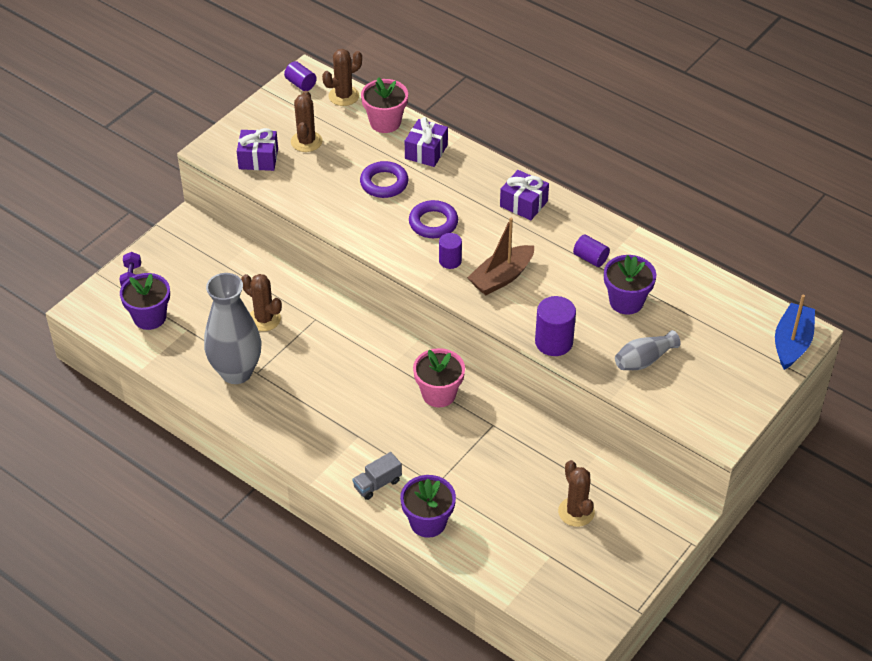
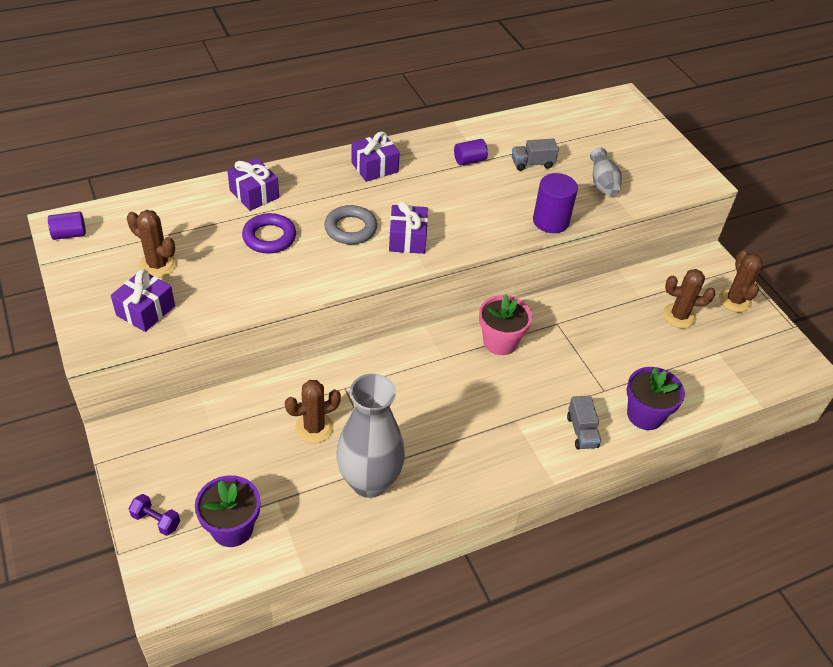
camera: 65 degrees left, 0 degrees up
brown cactus [322,49,362,106] -> brown cactus moved to [719,249,763,312]
pink flower pot [361,77,408,133] -> none
purple ring [409,200,458,238] -> grey ring [324,205,377,245]
purple cylinder [439,233,462,269] -> purple gift [389,201,428,254]
brown boat [467,217,534,295] -> none
purple flower pot [604,255,657,315] -> grey truck [512,139,559,171]
blue boat [775,295,815,370] -> none

